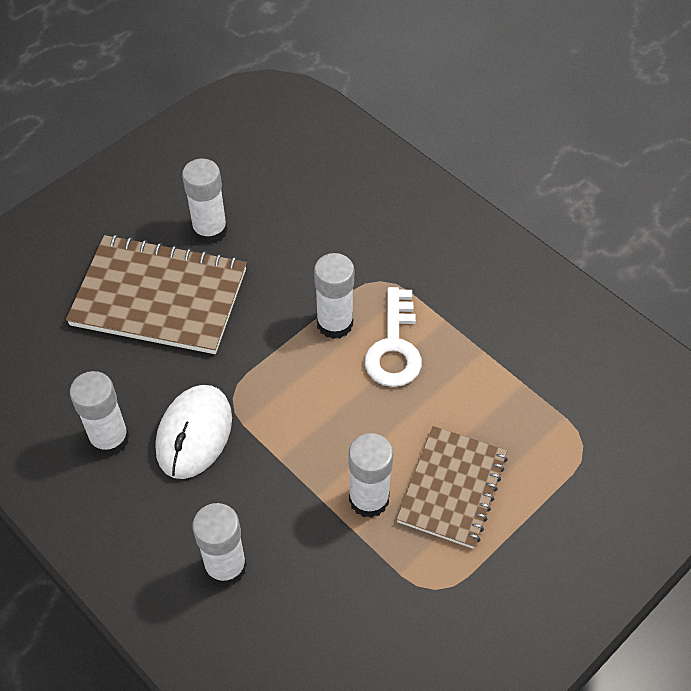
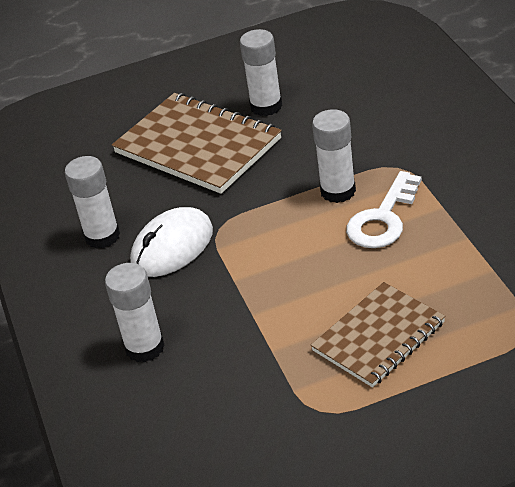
camera: 30 degrees right, 15 degrees down
white glue stick [348,433,393,518] -> none

